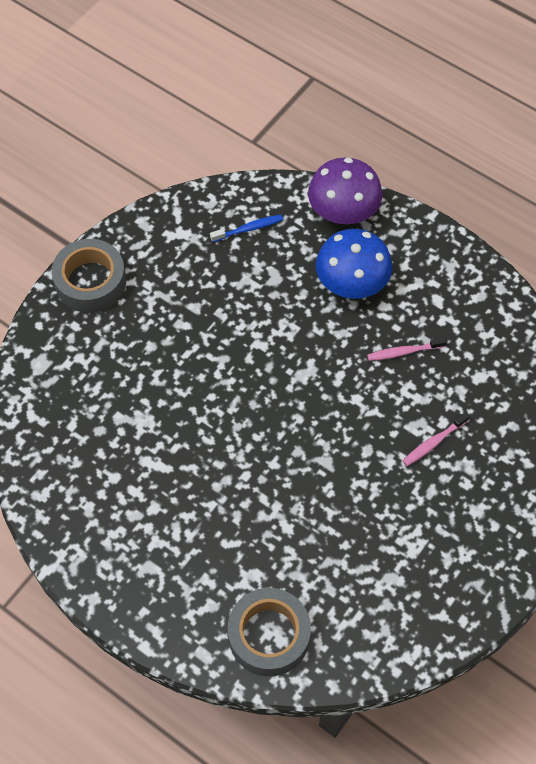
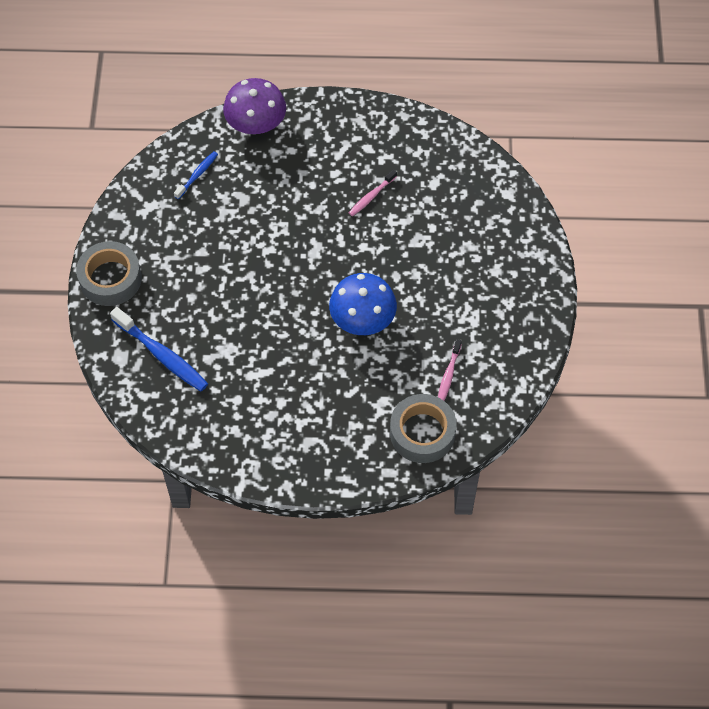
camera: 35 degrees left, 0 degrees up
blue mushroom [316,229,393,299] -> blue mushroom moved to [329,273,397,335]
pink toothbrush [403,412,470,466] -> pink toothbrush moved to [438,339,462,401]
none -> blue toothbrush [110,307,208,391]

